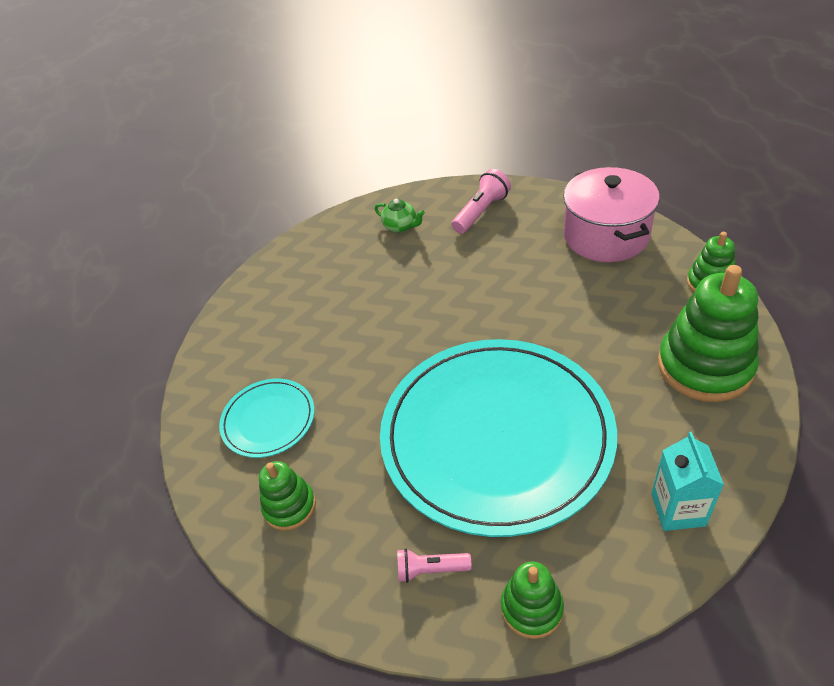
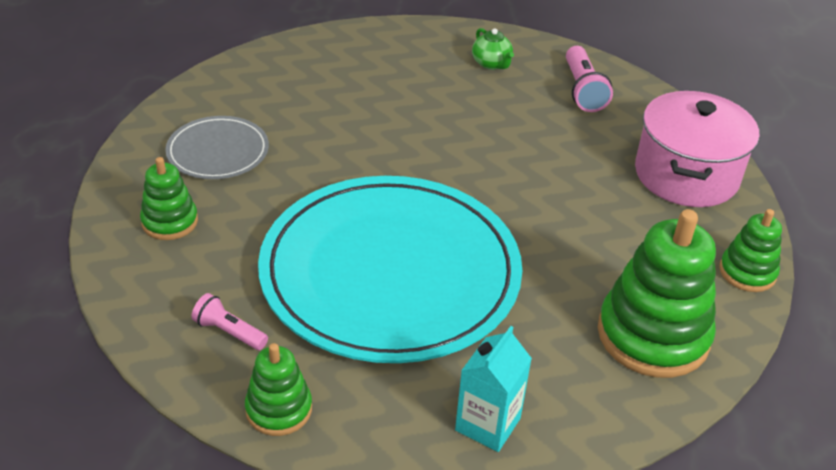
camera: 25 degrees right, 5 degrees down
turquoise plate [219,379,315,458] -> grey plate [165,116,269,179]
pink flashlight [452,169,511,234] -> pink flashlight turned 105 degrees clockwise [566,46,613,112]

